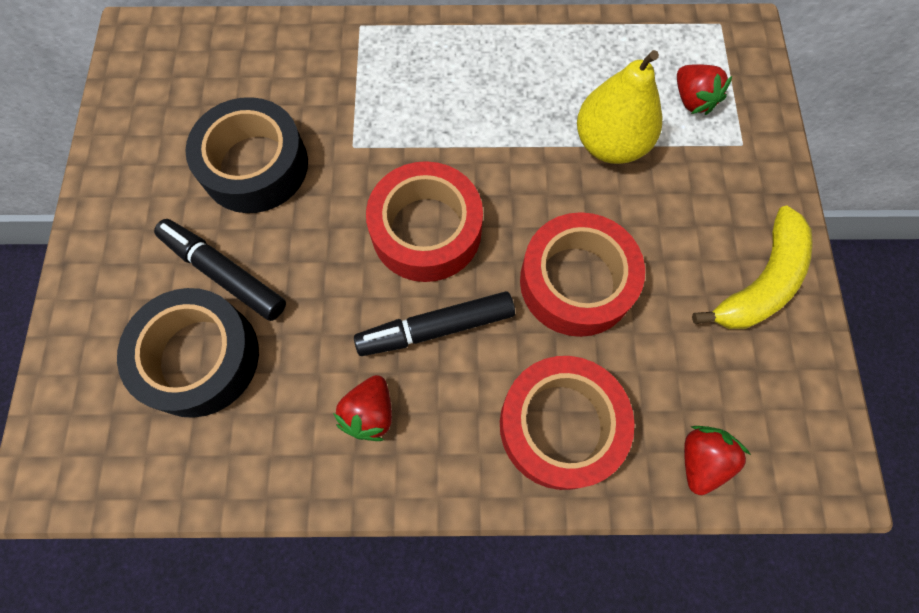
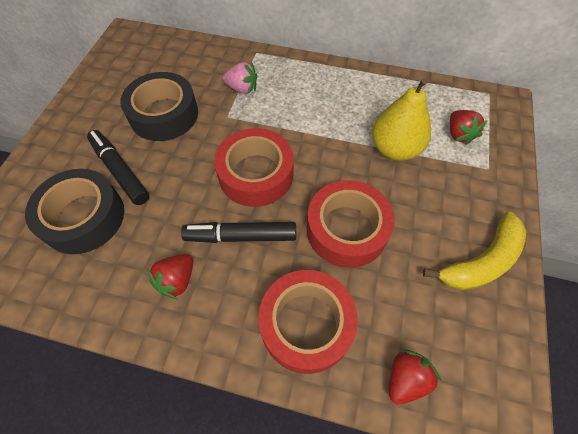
camera: 15 degrees right, 10 degrees down
none -> pink strawberry [223,62,257,94]

